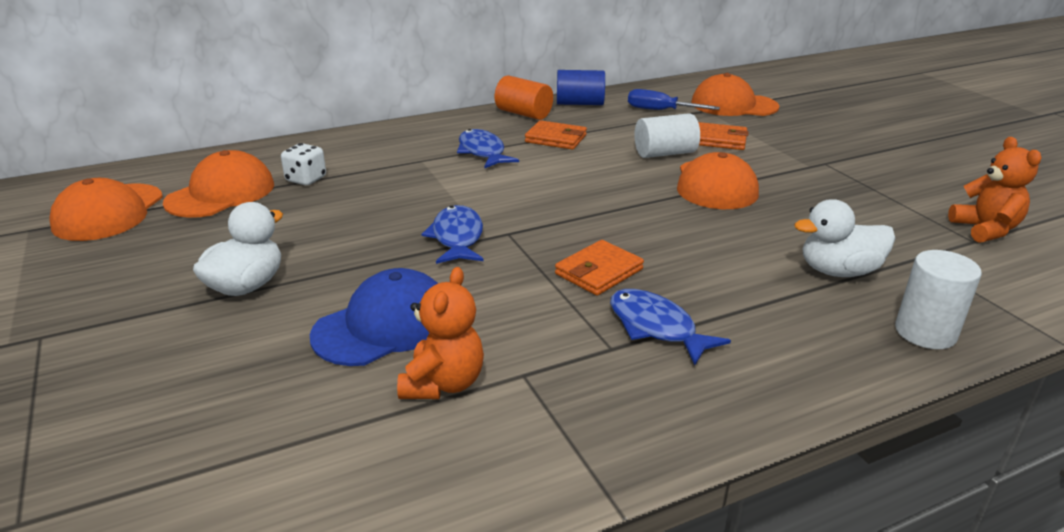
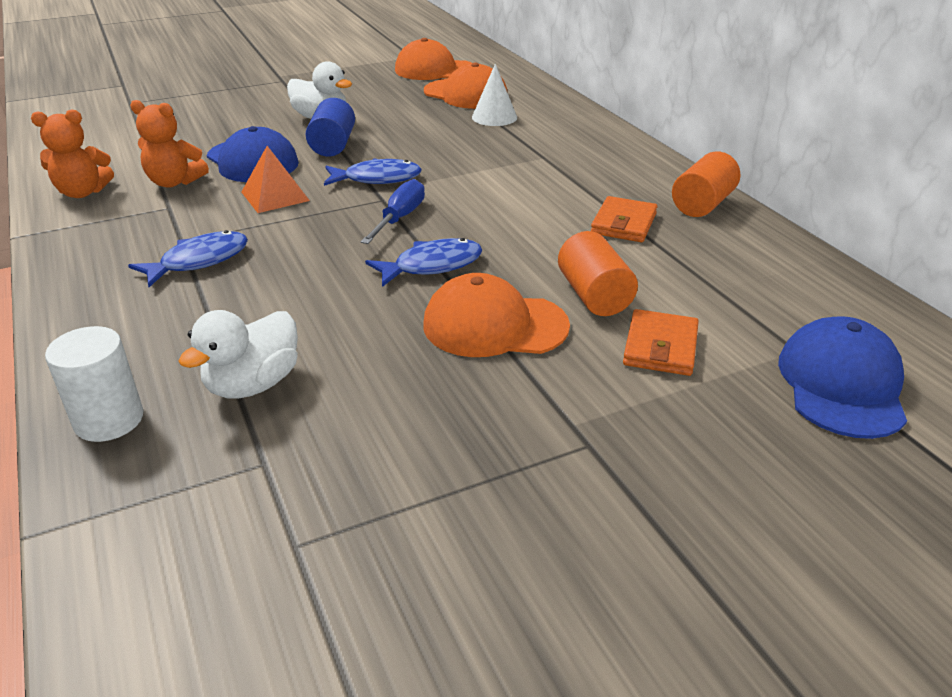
camera: 90 degrees right, 5 degrees up
white dice [281,143,326,185] -> white cone [472,64,517,126]
blue fish [457,129,519,169] -> blue fish moved to [365,238,482,287]
orange wallet [555,240,644,296] -> none
blue cylinder [557,70,605,105] -> blue cylinder moved to [306,98,355,156]
blue screwdriver [628,89,720,110] -> blue screwdriver moved to [361,179,425,244]
white cylinder [634,113,700,158] -> orange cylinder [558,231,638,316]
orange cap [691,73,779,116] -> blue cap [778,316,907,439]
white duck [794,199,896,277] -> white duck turned 135 degrees counterclockwise [178,310,298,399]
orange teddy bear [948,137,1041,243] -> orange teddy bear moved to [31,109,114,198]
none -> orange pyramid [242,146,310,213]

